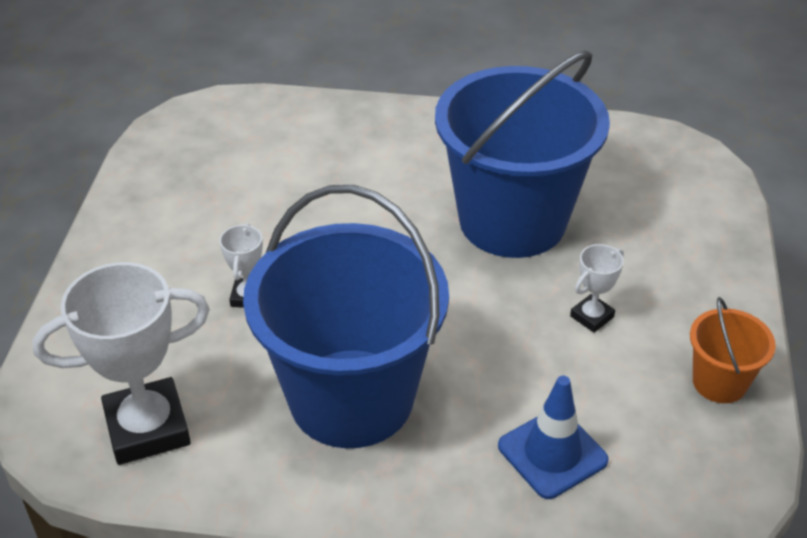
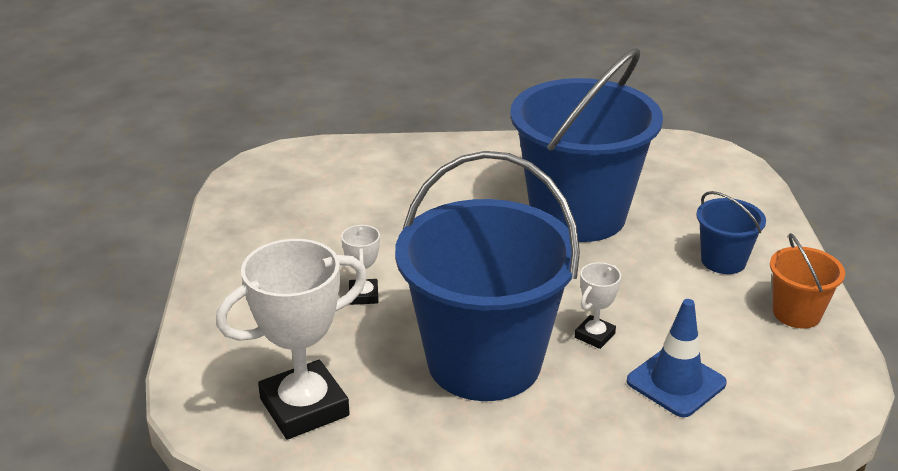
camera: 10 degrees left, 10 degrees down
white trophy [570,244,624,333] -> white trophy moved to [575,262,621,349]
none -> blue bucket [696,191,766,274]

